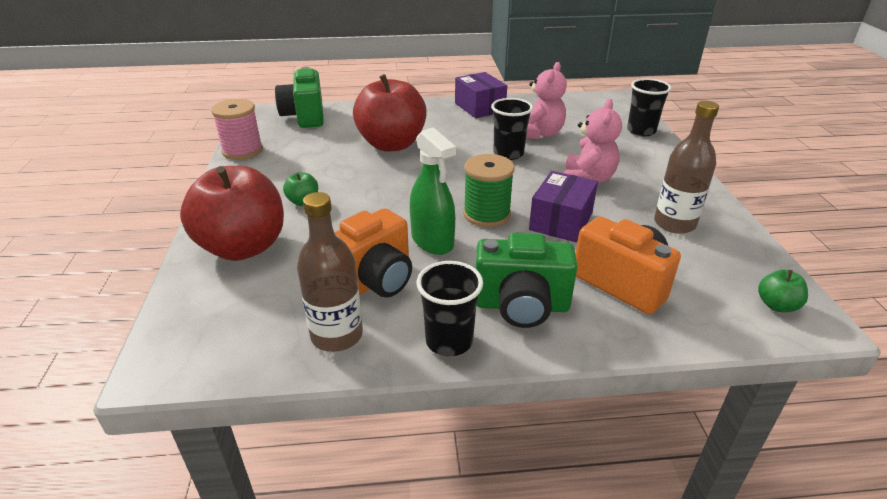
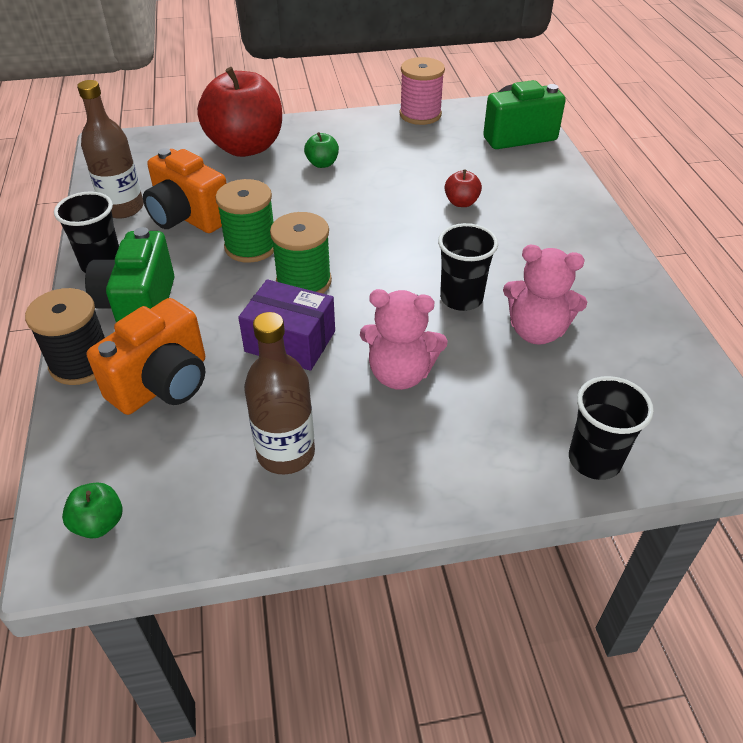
camera: 85 degrees right, 10 degrees up
red apple [353,74,427,151] -> red apple [445,170,482,207], size x0.41
green spray bottle [410,127,456,255] -> green spool [215,179,274,263]
purple box [455,72,507,118] -> none
none -> black spool [25,288,105,385]

